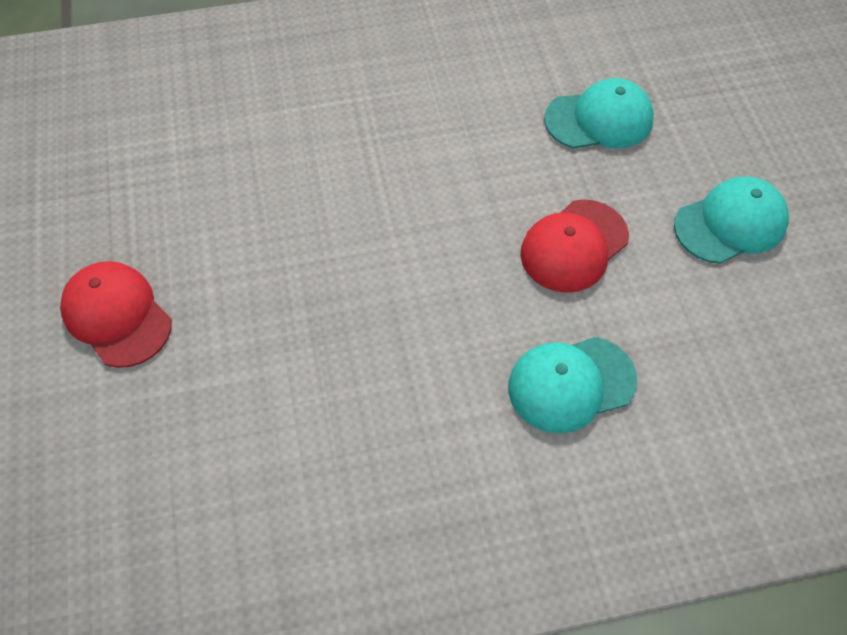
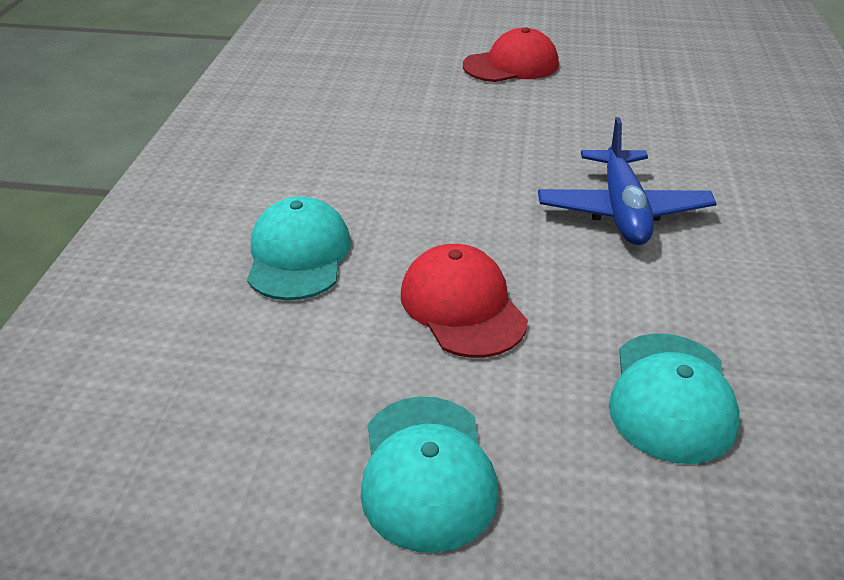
camera: 110 degrees right, 20 degrees down
none -> blue plane [538,117,717,245]

